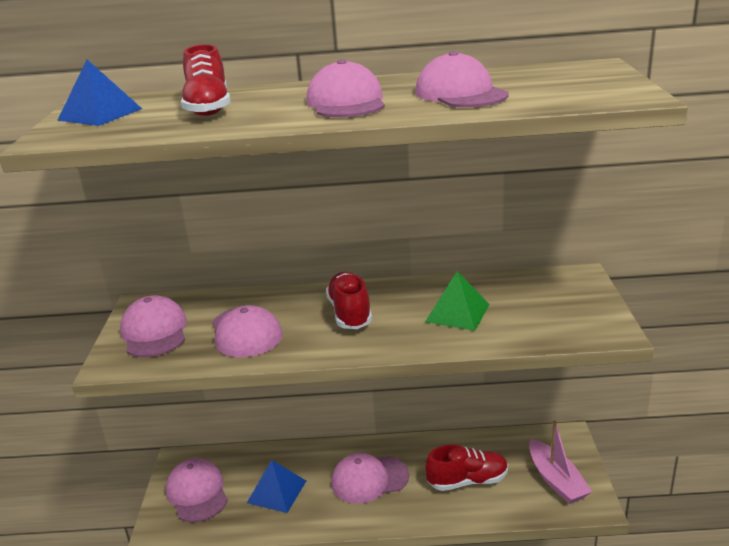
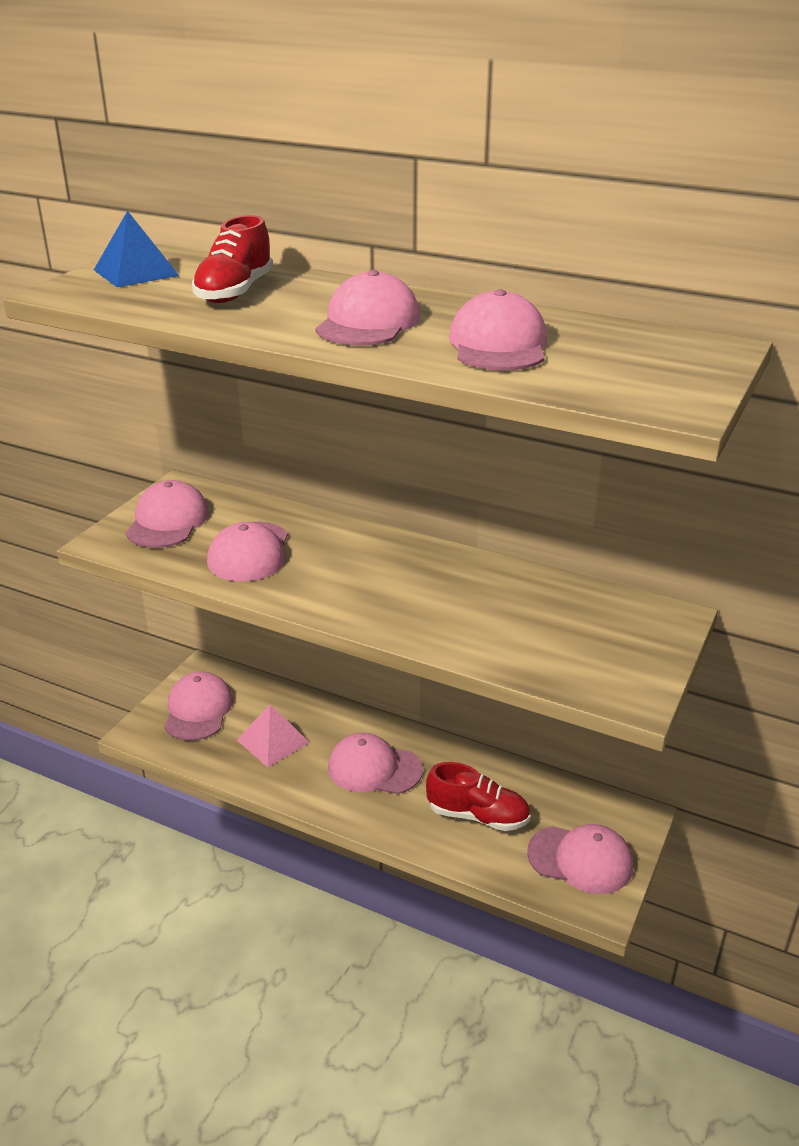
camera: 25 degrees right, 5 degrees up
blue pyramid [247,460,306,513] -> pink pyramid [237,704,310,767]
red shoe [326,272,372,329] -> none
green pyramid [425,271,490,331] -> none
pink boat [529,420,592,504] -> pink cap [527,824,633,894]

